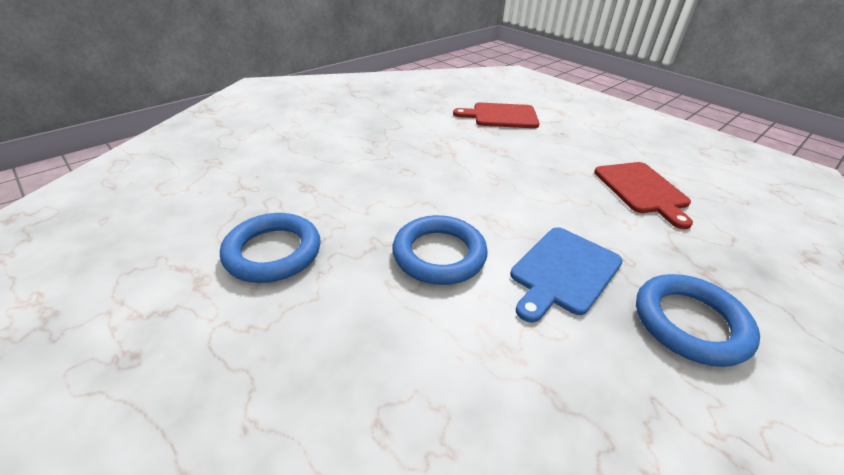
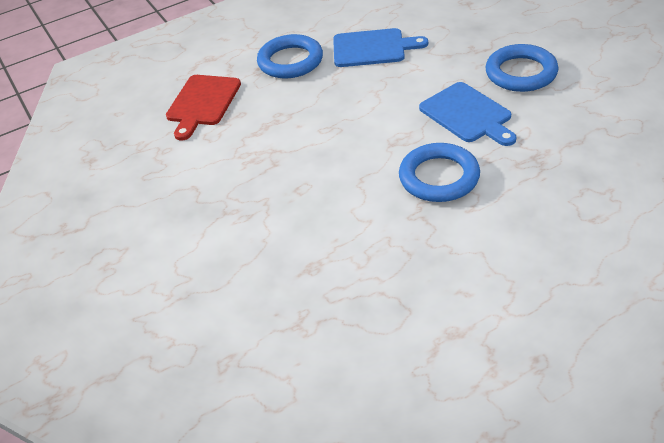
camera: 70 degrees left, 5 degrees up
blue ring [220,213,321,283] -> blue ring moved to [257,34,323,79]
red cutting board [594,162,693,229] -> blue cutting board [333,28,428,67]

